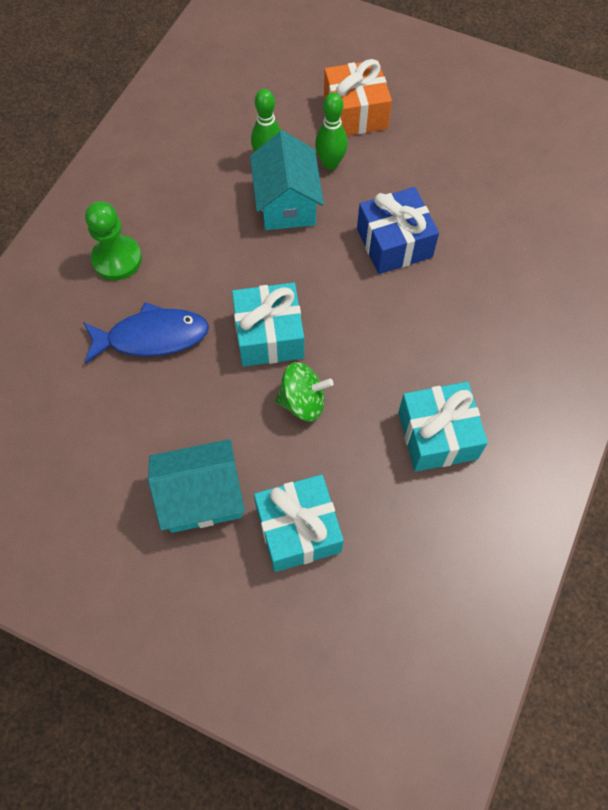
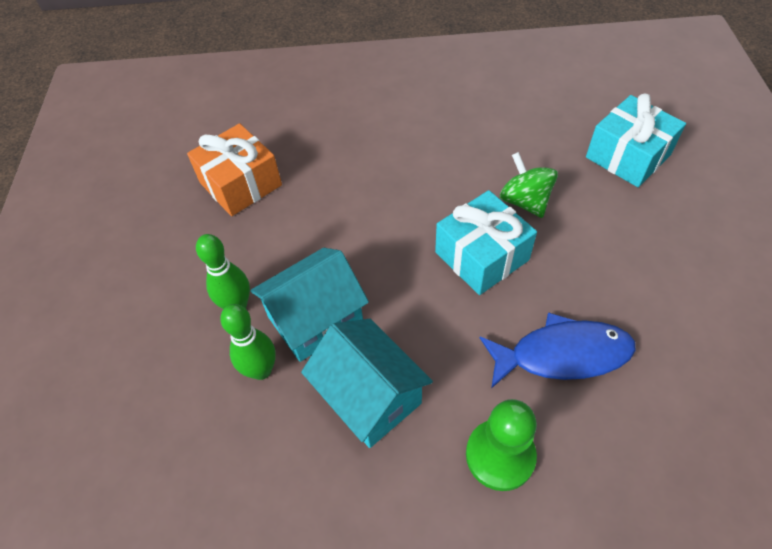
camera: 115 degrees left, 10 degrees down
blue fish [83,302,209,364] -> blue fish turned 120 degrees clockwise [480,312,636,389]
turquoise house [148,439,245,533] -> turquoise house moved to [301,319,433,448]
orange gift [324,59,392,136] -> orange gift moved to [187,123,282,216]
blue gift [357,187,439,274] -> none
turquoise gift [398,382,488,472] -> none

